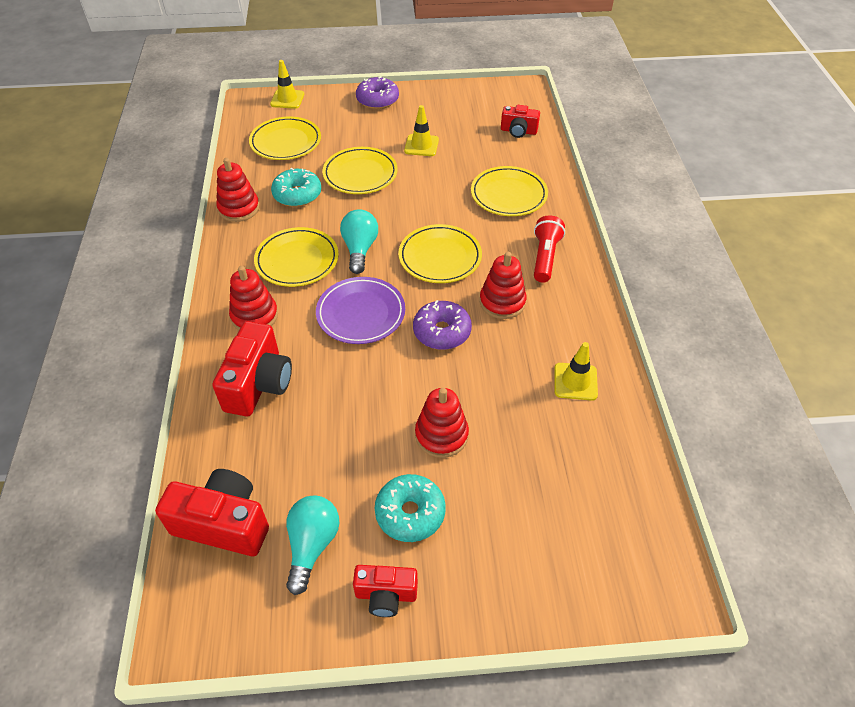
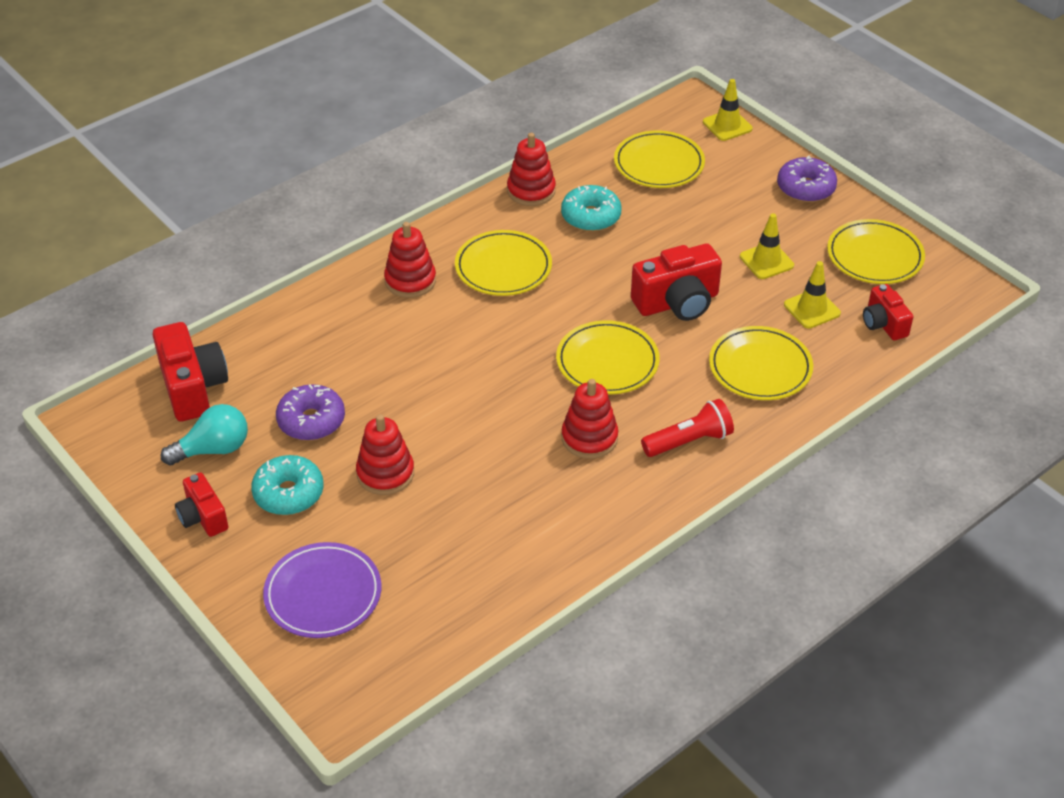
camera: 55 degrees right, 5 degrees down
red camera [213,321,292,416] -> red camera moved to [631,244,722,321]
purple plate [316,277,405,344] -> purple plate moved to [263,542,381,638]
yellow plate [322,147,398,194] -> yellow plate moved to [827,219,925,284]
turquoise light bulb [340,209,378,274] -> none
purple donut [413,300,472,350] -> purple donut moved to [276,384,345,441]
yellow traffic cone [554,342,598,401] -> yellow traffic cone moved to [784,261,841,329]

